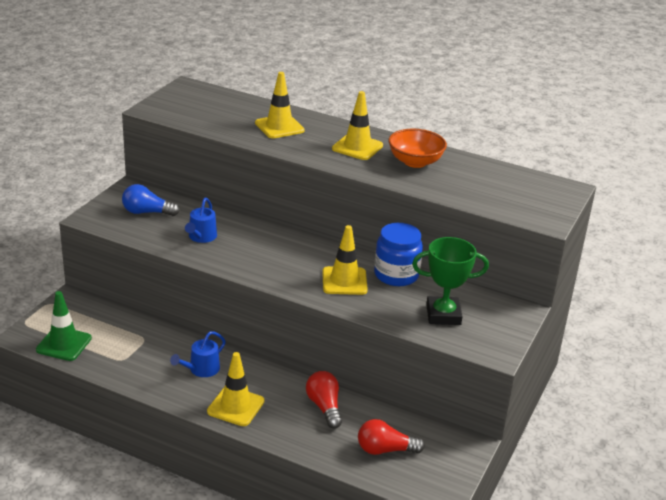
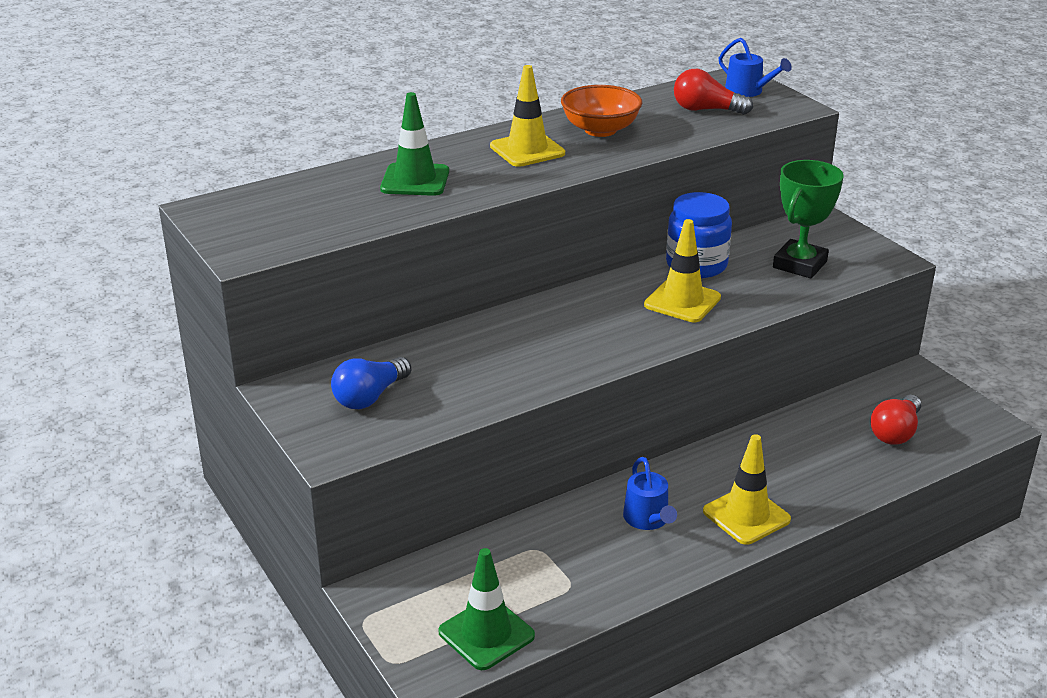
camera: 55 degrees left, 0 degrees up
blue watering can [185,198,217,243] -> blue watering can moved to [719,38,792,97]
yellow traffic cone [255,72,305,138] -> green traffic cone [380,92,449,196]
red light bulb [306,371,342,429] -> red light bulb moved to [674,69,753,115]

